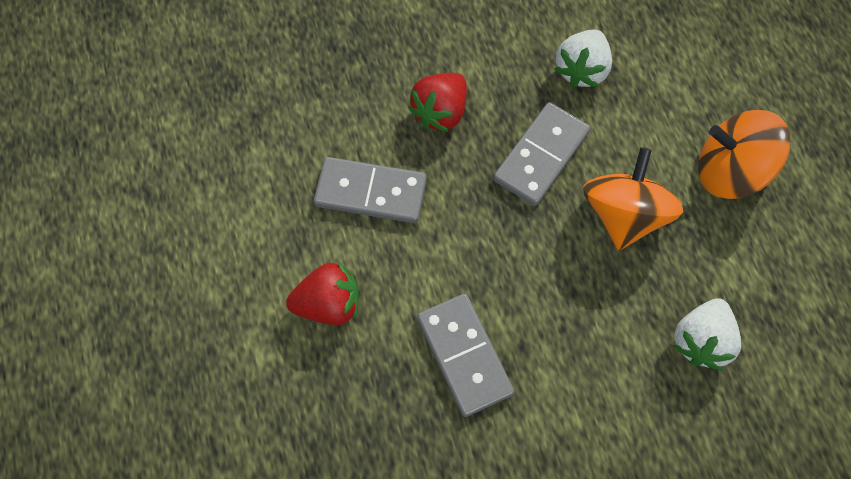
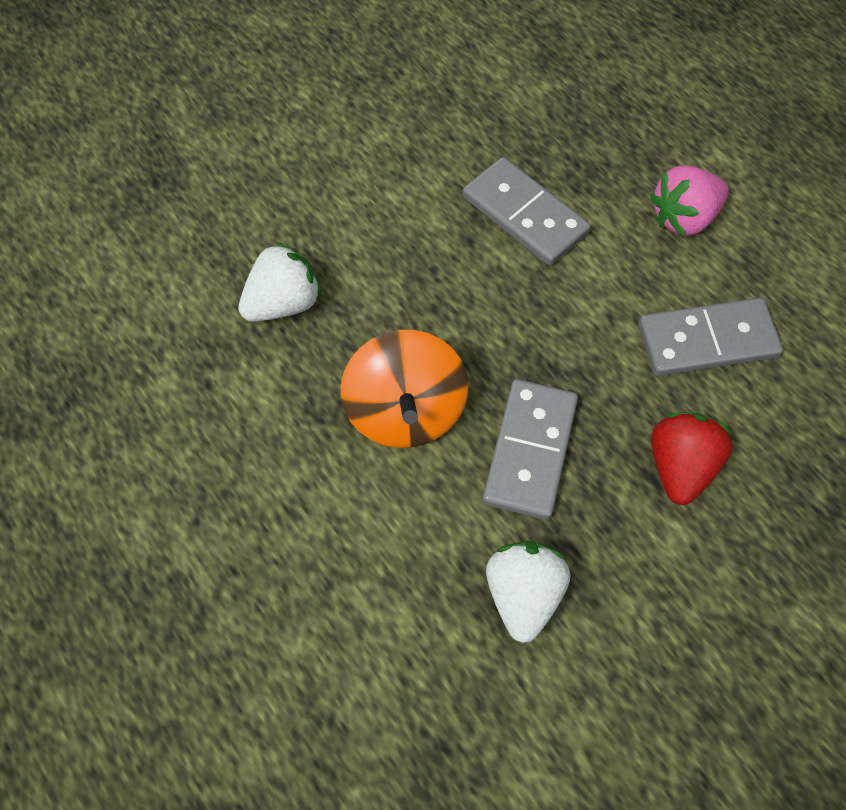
camera: 160 degrees right, 5 degrees down
red strawberry [286,262,359,325] -> pink strawberry [650,166,729,237]
white strawberry [673,298,741,370] -> white strawberry turned 45 degrees clockwise [238,242,322,322]
orange spinning top [698,110,790,199] -> none

